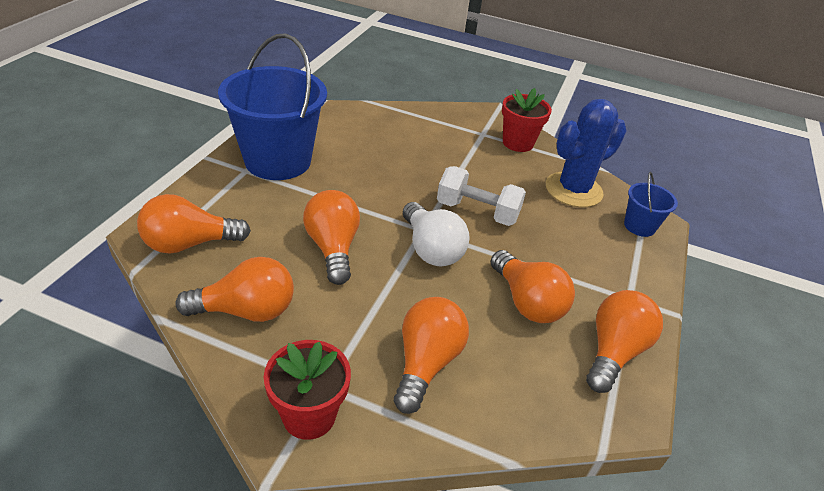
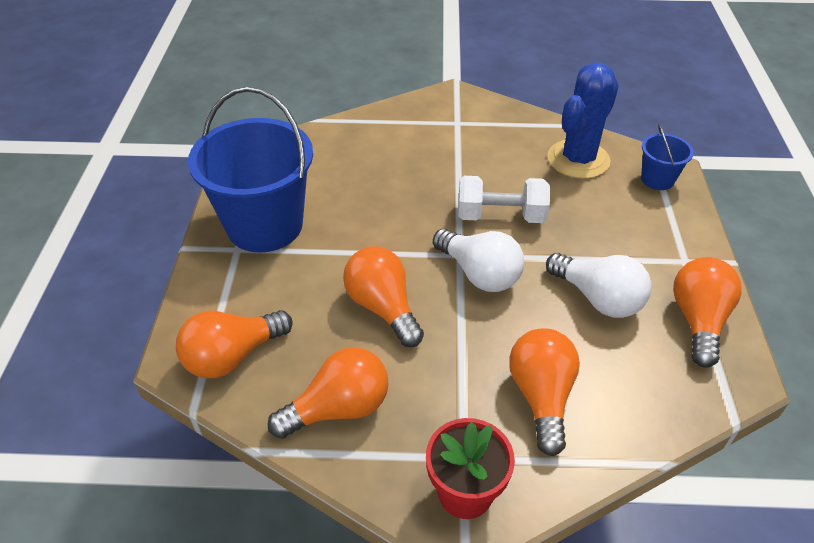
camera: 15 degrees left, 5 degrees up
orange light bulb [491,250,575,323] -> white light bulb [546,253,652,318]
red flower pot [502,88,552,152] -> none

